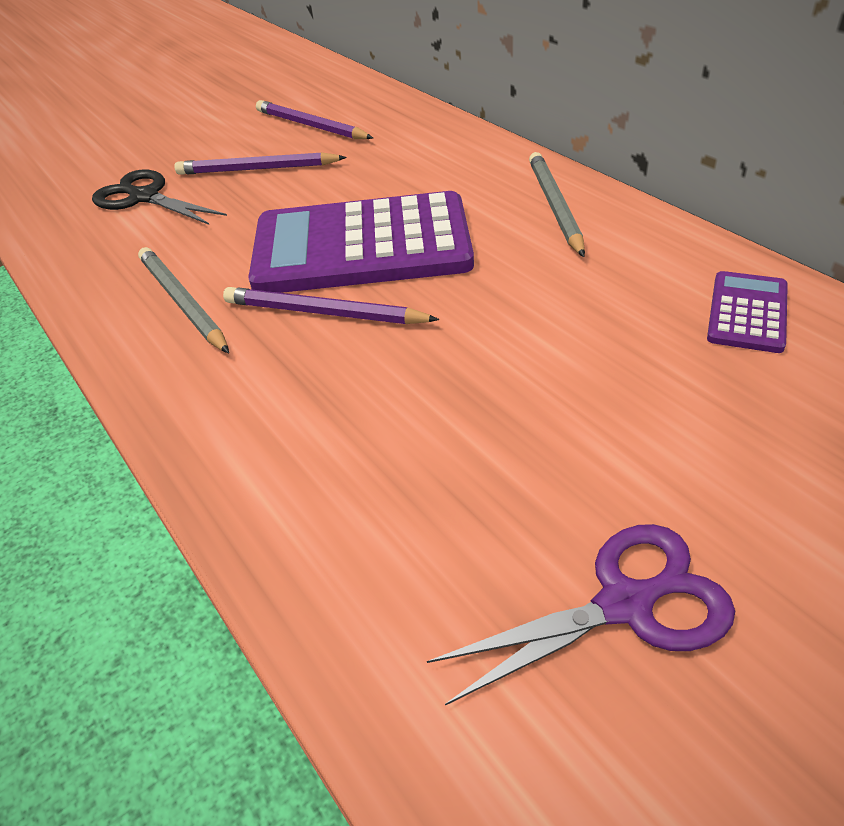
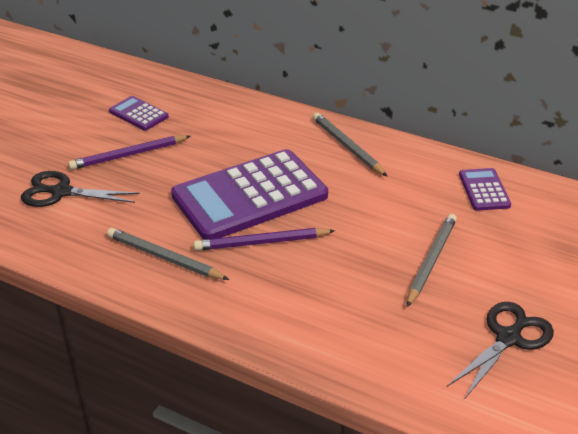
camera: 30 degrees left, 5 degrees down
purple pencil [256,100,373,139] -> purple calculator [109,96,169,131]
purple scissors [427,524,735,706] -> black scissors [447,302,554,398]
none -> grey pencil [407,214,457,307]

